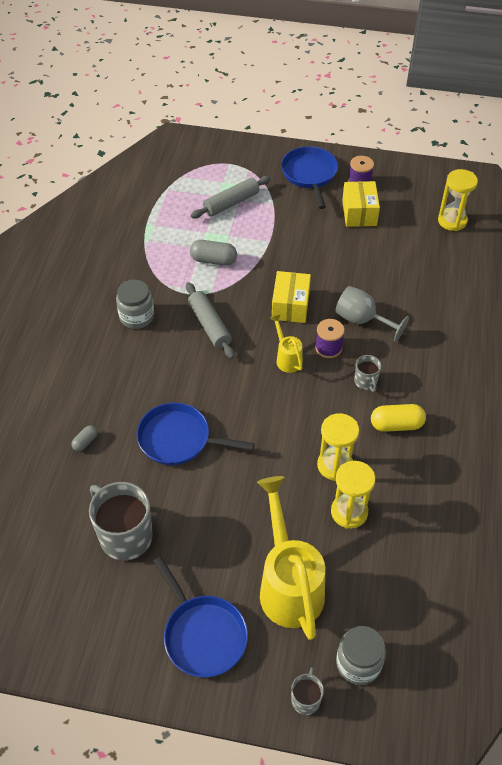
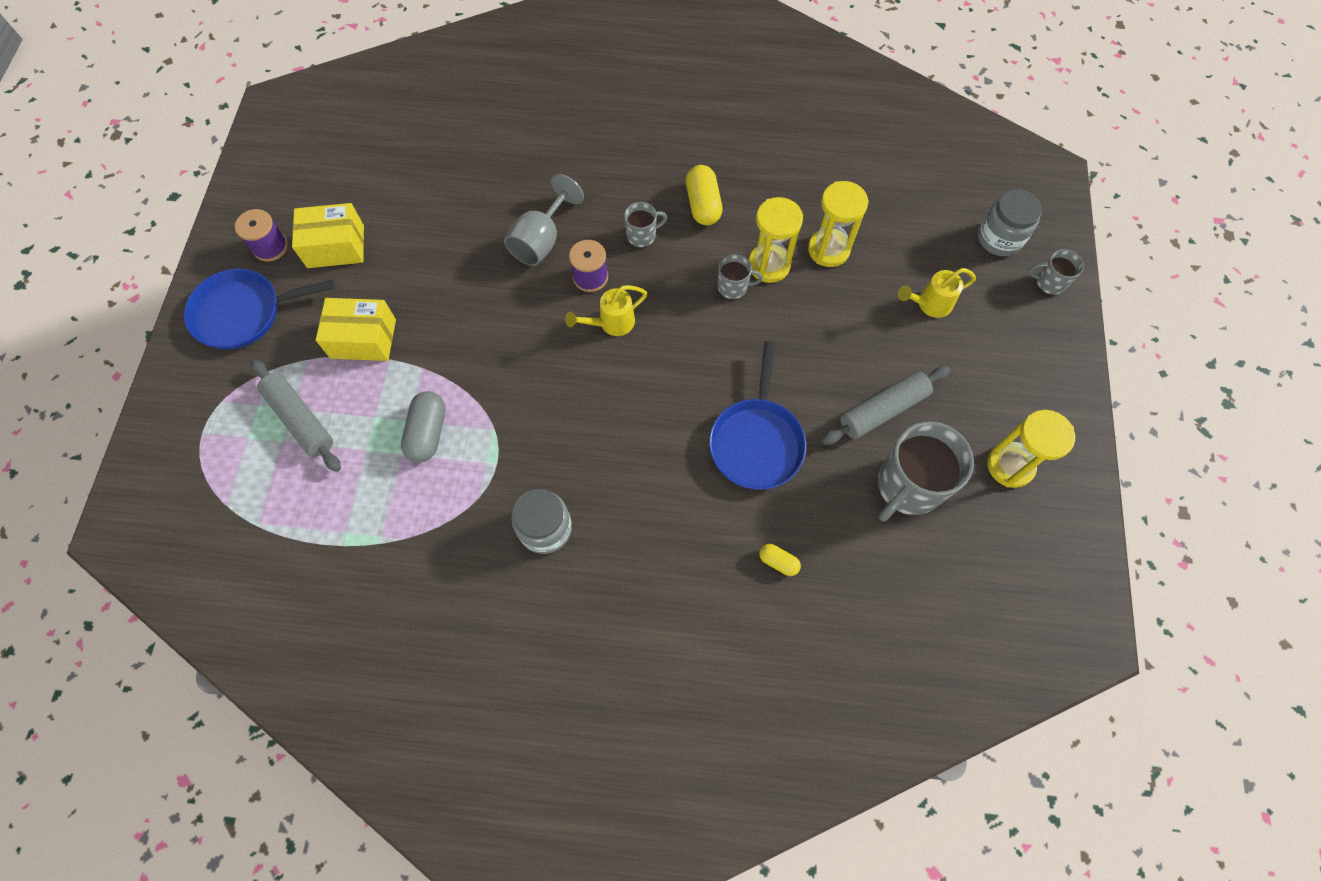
camera: 95 degrees left, 15 degrees up
grey capsule [71,425,97,451] -> yellow capsule [759,544,801,576]
blue pan [153,557,248,677] -> none
grey rolling pin [186,282,235,359] -> grey rolling pin moved to [821,366,950,445]
yellow watering can [257,476,325,640] -> yellow watering can [898,268,976,318], size x0.48
yellow box [272,271,311,323] -> yellow box moved to [316,298,396,361]
yellow hourglass [438,169,478,231] -> yellow hourglass moved to [987,410,1075,488]
none -> grey mug [718,254,763,299]

